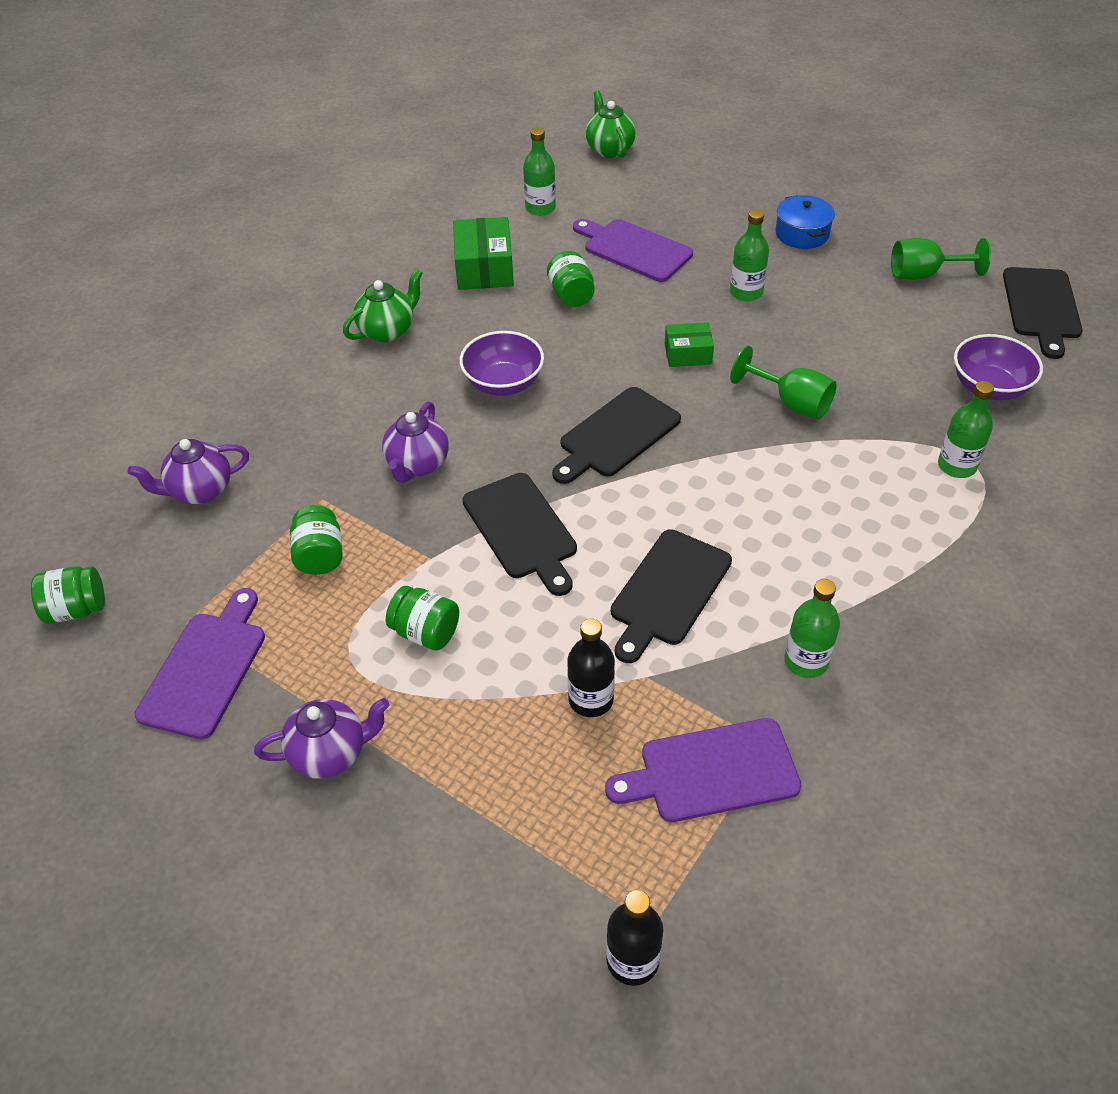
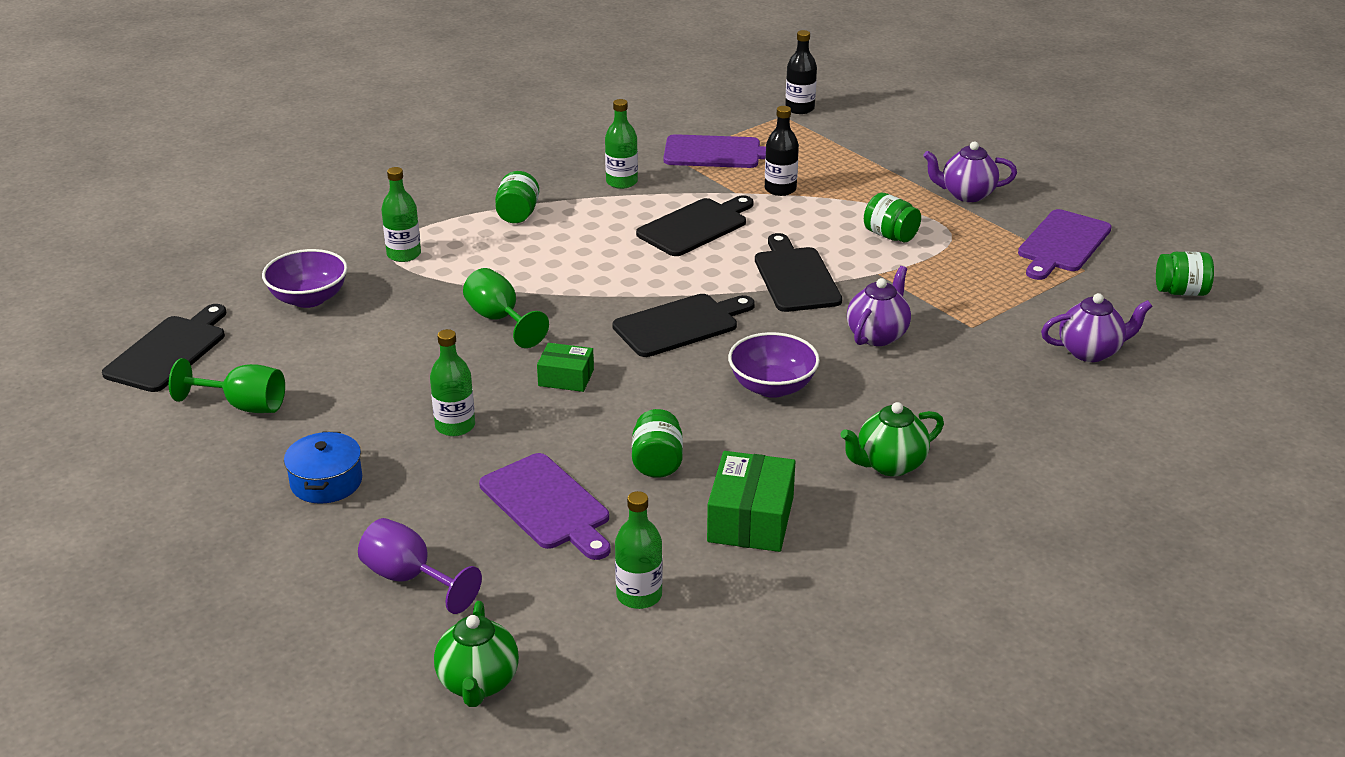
camera: 165 degrees left, 15 degrees down
green jar [290,505,343,575] -> green jar moved to [495,171,539,223]
none -> purple goblet [358,518,482,614]

